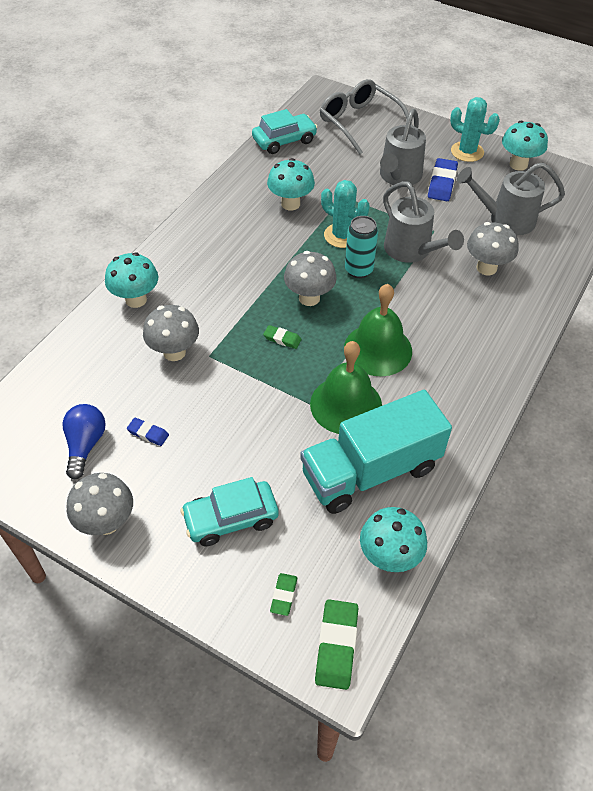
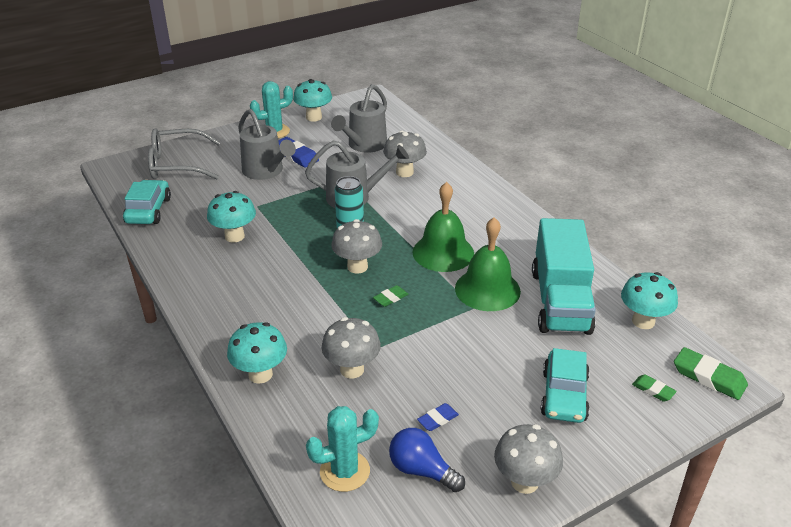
camera: 60 degrees left, 15 degrees down
turquoise cactus [321,180,369,248] -> turquoise cactus moved to [306,406,379,492]

